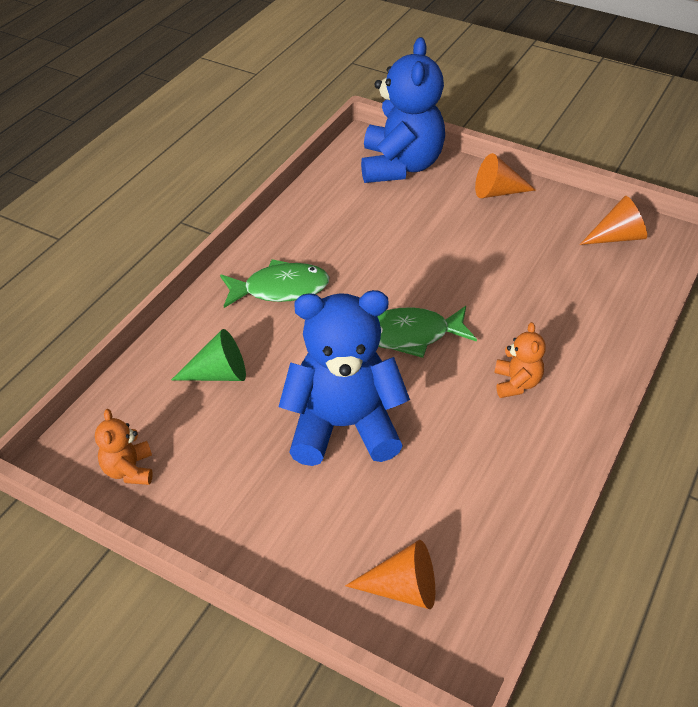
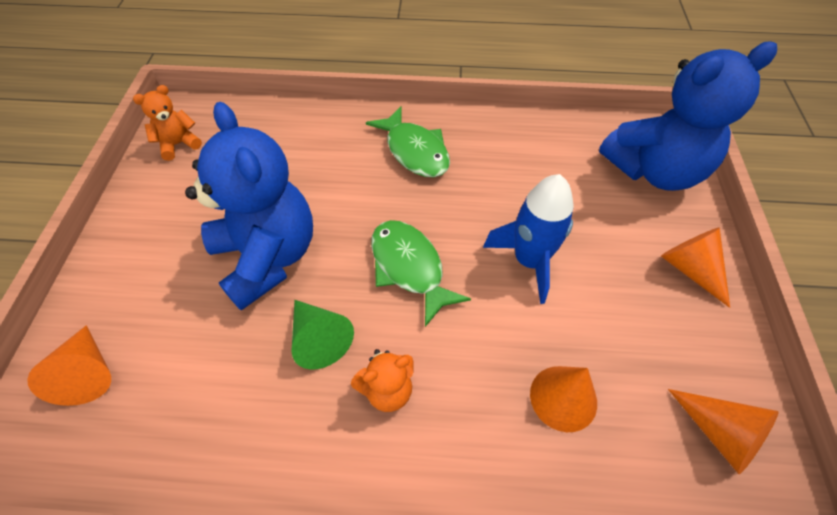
camera: 65 degrees right, 10 degrees up
green cone [171,329,246,381] -> green cone moved to [291,300,354,370]
none -> blue rocket [483,174,574,304]
none -> orange cone [530,366,597,432]

